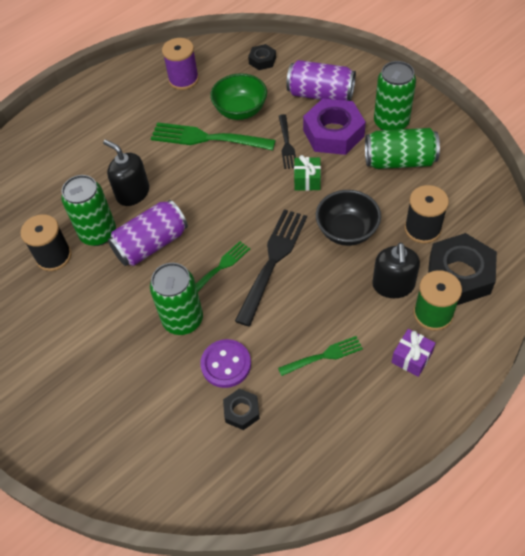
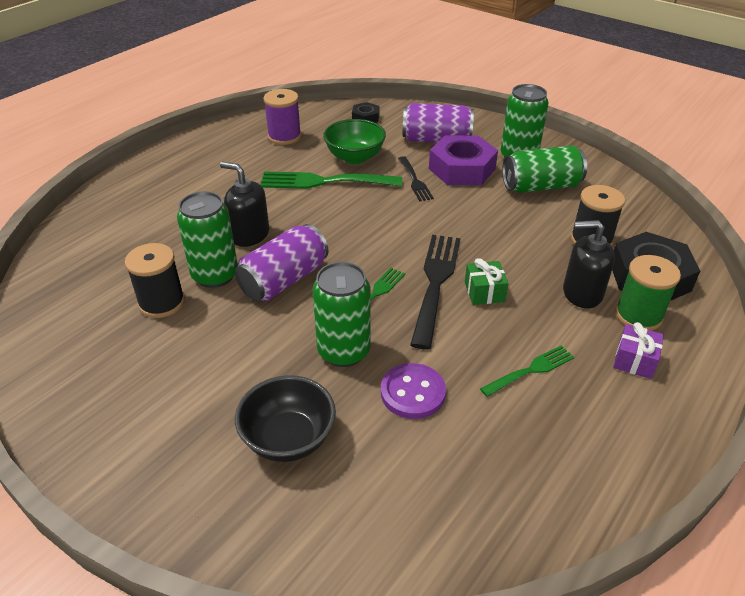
camera: 15 degrees left, 15 degrees down
black nut [223,389,260,430] -> none
green gift [294,155,321,191] -> green gift moved to [465,258,509,305]
black bowl [316,190,381,246] -> black bowl moved to [235,375,336,462]
black soap dispenser [372,243,420,298] -> black soap dispenser turned 105 degrees clockwise [563,220,615,308]

